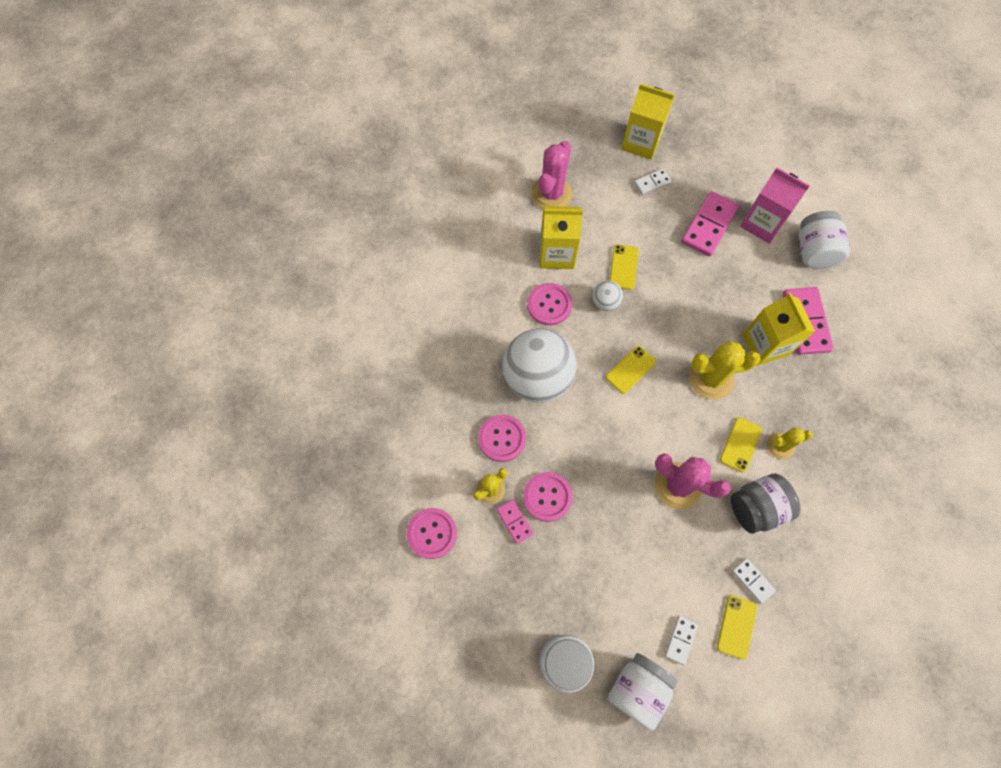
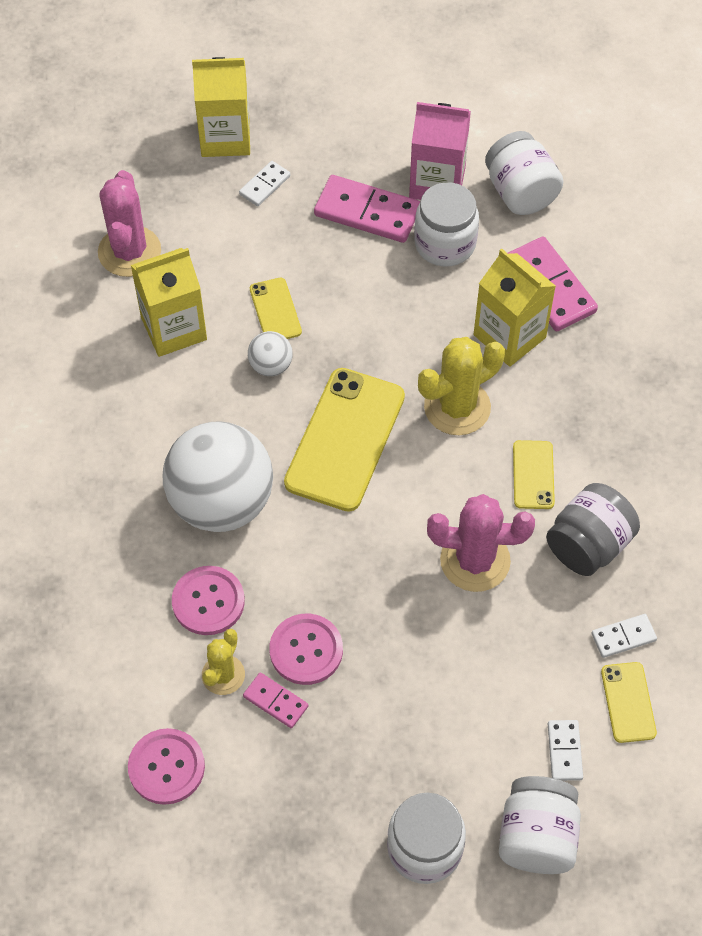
camera: 25 degrees left, 10 degrees down
pink button [527,283,572,325] -> none
yellow phone [606,346,656,394] -> yellow phone [284,368,405,512], size x2.01
pink domino [681,191,739,257] -> pink domino turned 75 degrees counterclockwise [314,175,420,243]
white domino [732,558,776,604] -> white domino turned 45 degrees counterclockwise [591,614,657,658]
yellow cactus [767,427,813,459] -> none
none -> white jar [414,182,479,266]

